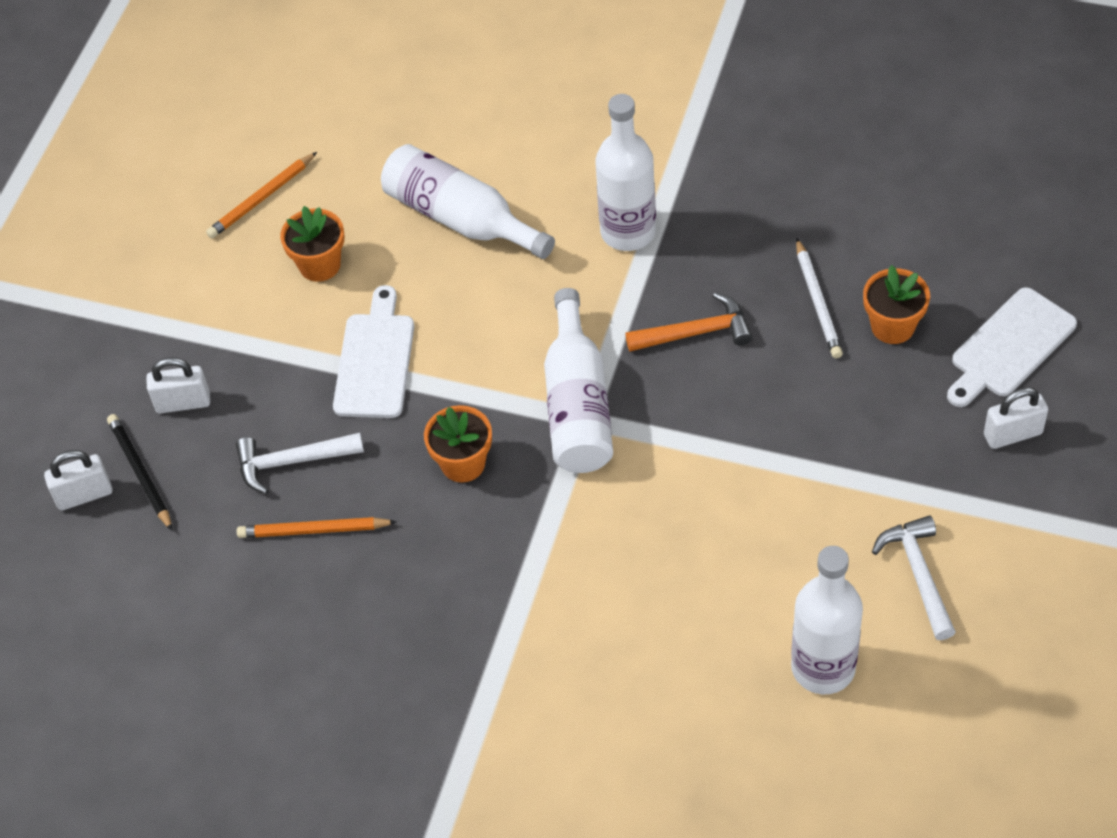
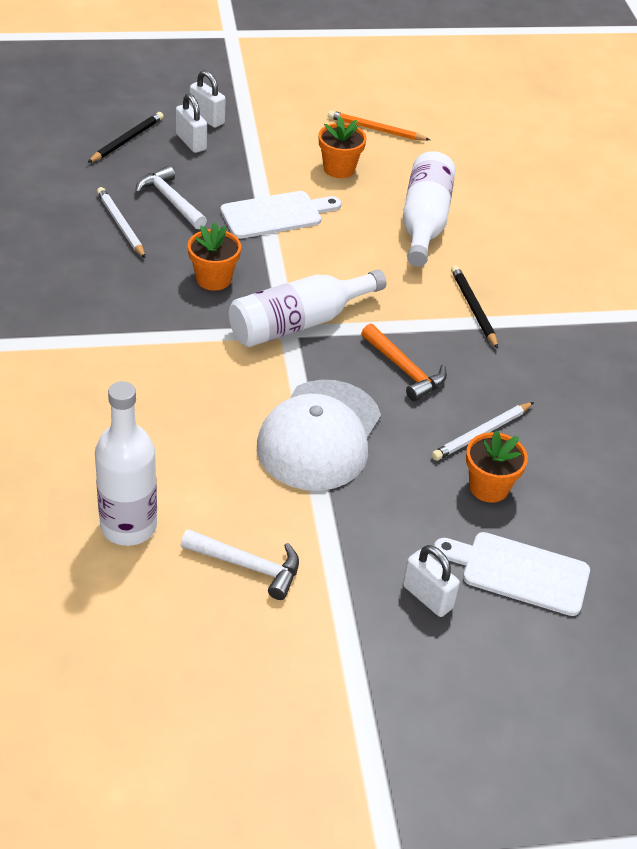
camera: 55 degrees right, 10 degrees down
white padlock [44,450,112,511] -> white padlock moved to [190,70,226,128]
orange pencil [237,517,397,538] -> white pencil [97,187,146,259]
white bottle [595,94,656,251] -> black pencil [451,265,498,349]
white hammer [872,515,956,640] -> white hammer turned 60 degrees clockwise [181,529,299,600]
none -> white cap [257,380,381,491]

